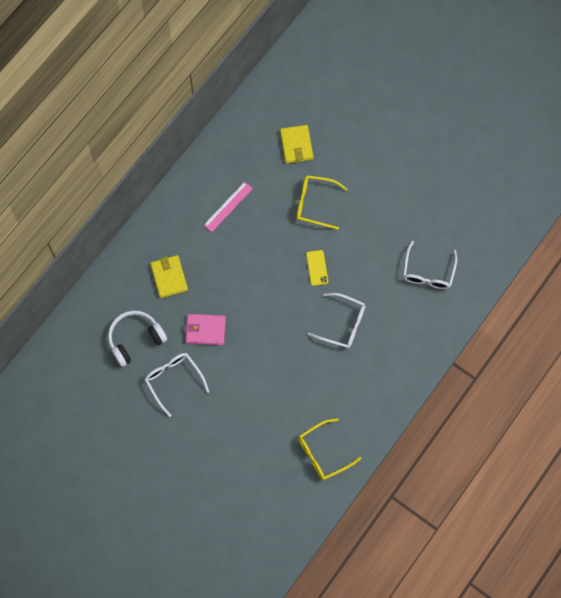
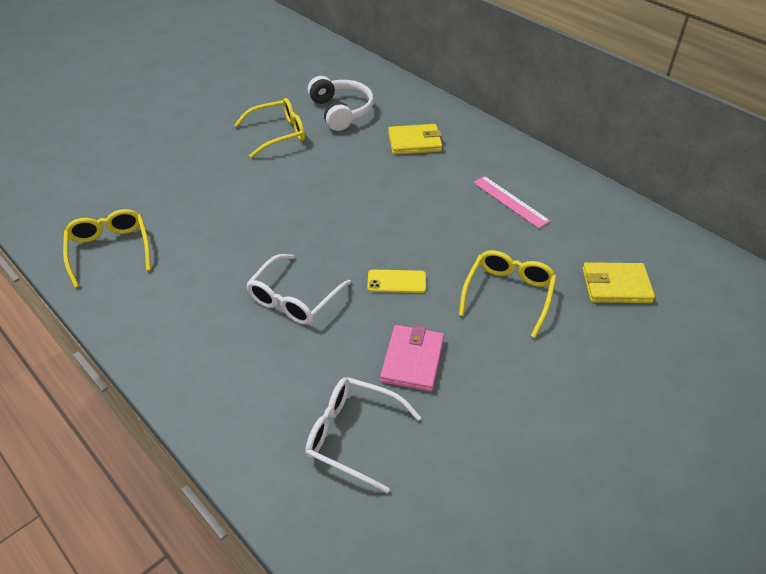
camera: 100 degrees right, 25 degrees down
white glasses [144,353,209,417] -> yellow glasses [235,98,305,158]
pink wallet [185,314,226,345] -> pink wallet moved to [380,325,444,392]

